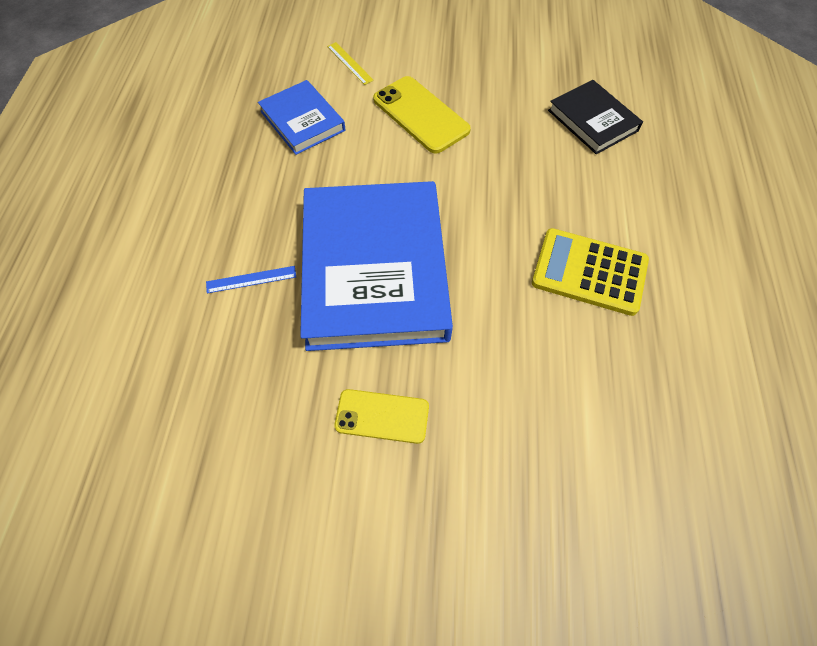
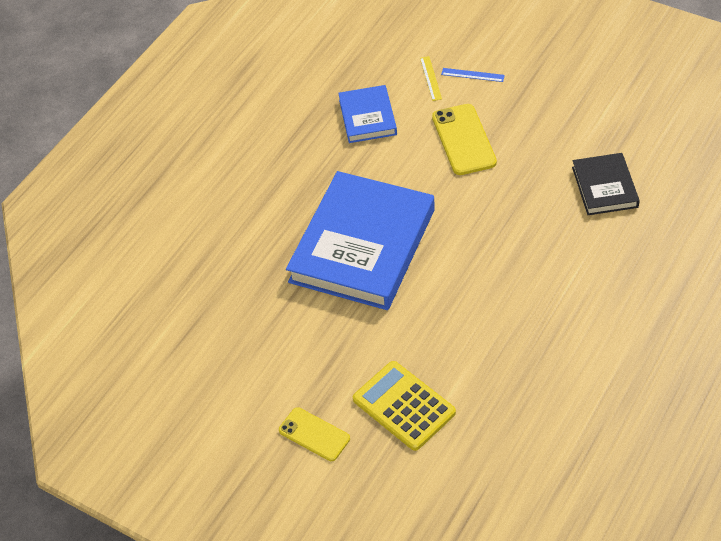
camera: 30 degrees right, 10 degrees down
blue ruler [206,266,296,293] -> blue ruler moved to [441,68,505,82]
yellow phone [335,389,429,444] -> yellow phone moved to [279,407,350,461]
yellow calculator [532,228,649,316] -> yellow calculator moved to [353,361,456,451]

